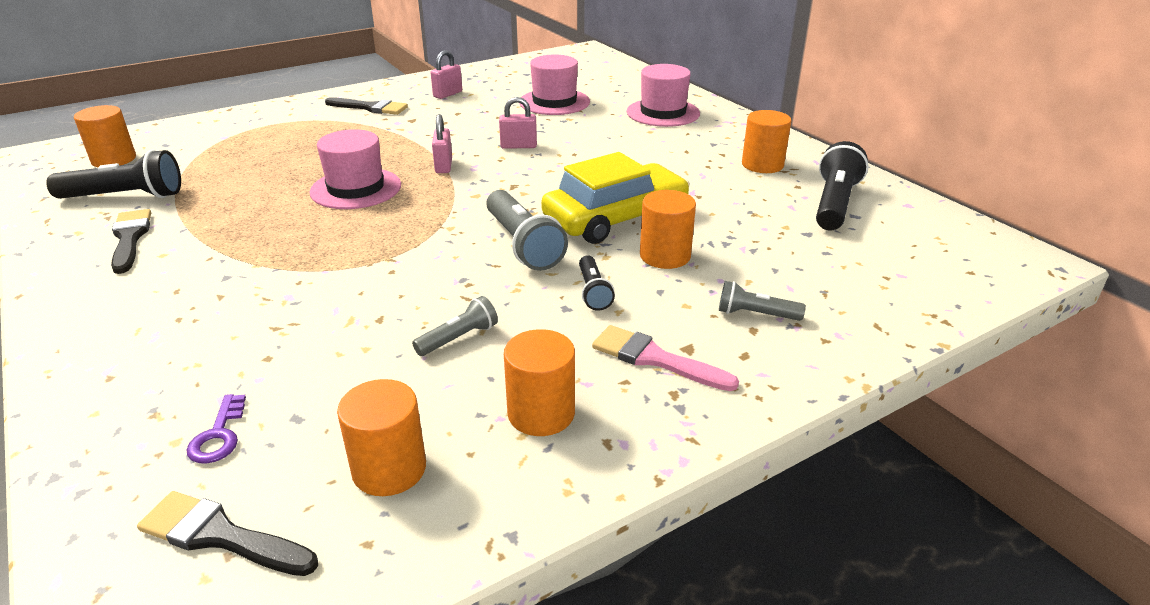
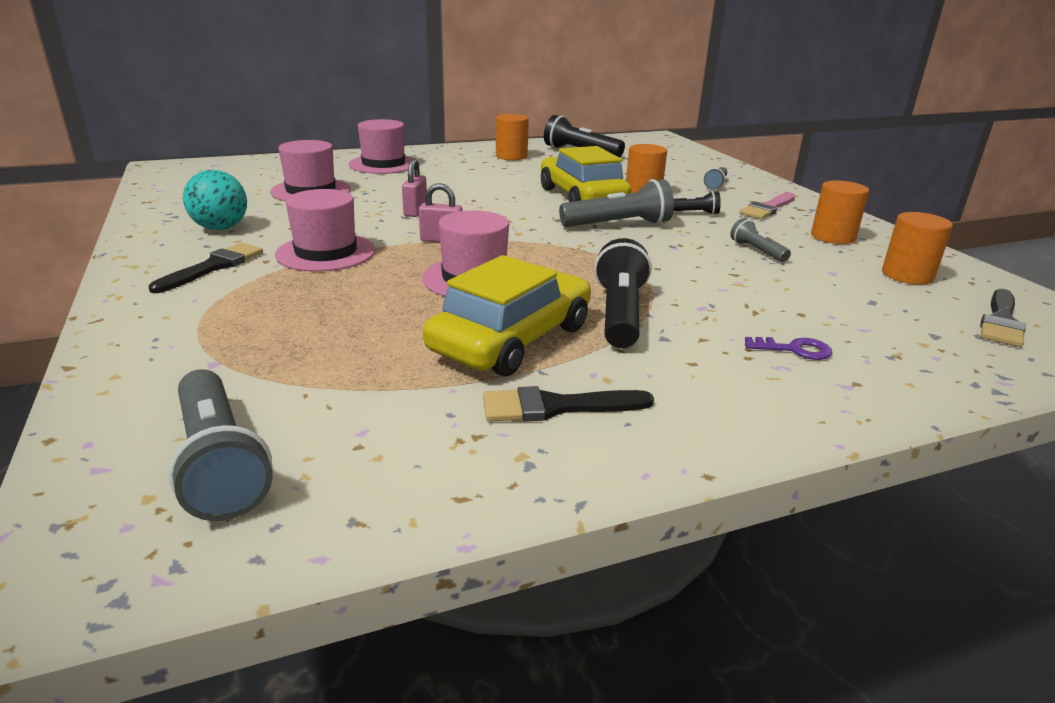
camera: 80 degrees left, 5 degrees down
black flashlight [46,150,181,199] -> black flashlight moved to [594,238,652,349]
orange cylinder [74,105,136,167] -> grey flashlight [168,369,273,521]
purple key [186,394,246,464] -> purple key moved to [745,337,832,360]
pink padlock [431,50,462,99] -> turquoise ball [183,170,247,230]
none -> pink hat [275,189,376,272]
none -> yellow car [423,255,591,376]

